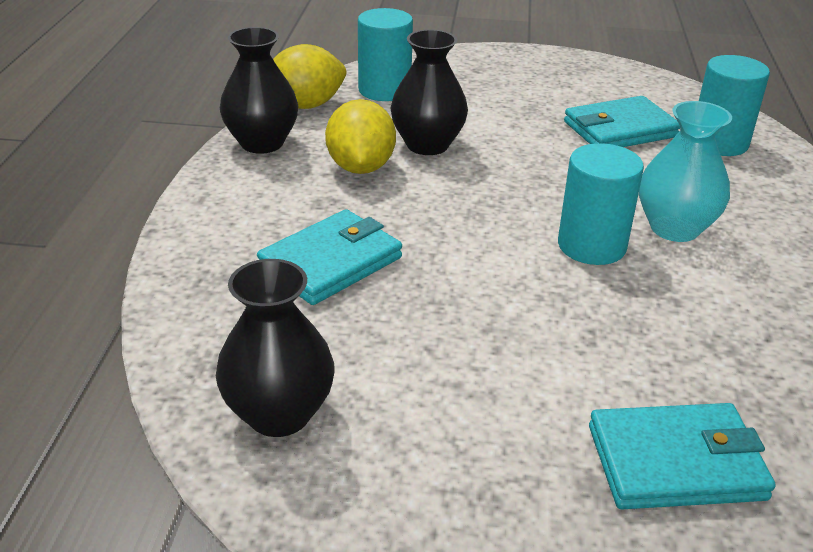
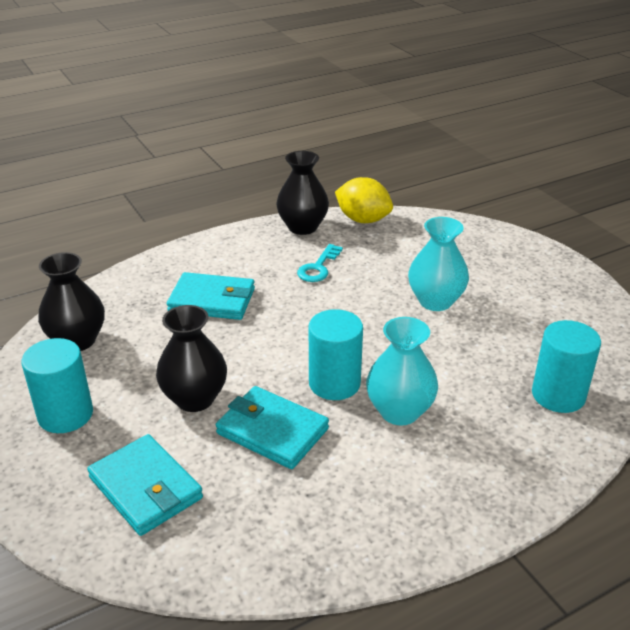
camera: 55 degrees right, 0 degrees up
yellow lemon [325,99,396,174] -> turquoise key [297,244,343,282]
turquoise cylinder [358,8,413,101] -> turquoise cylinder moved to [21,338,93,433]
black vase [390,29,468,155] -> black vase moved to [156,305,227,412]
turquoise wallet [564,96,680,147] -> turquoise wallet moved to [216,386,329,469]
none -> turquoise vase [408,217,469,311]

